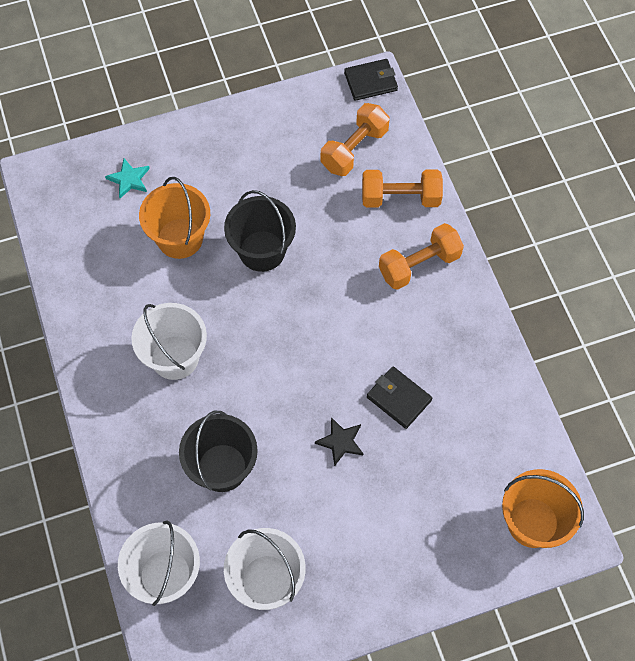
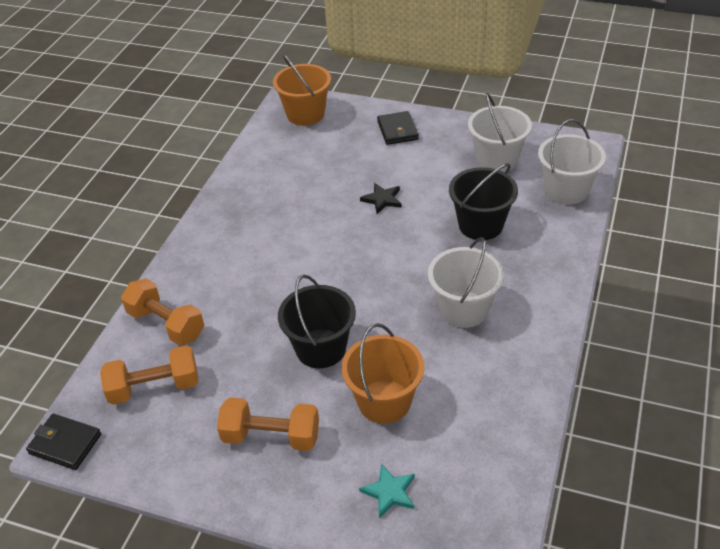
camera: 140 degrees left, 20 degrees down
black wallet [367,367,432,429] -> black wallet moved to [377,111,419,145]
orange dumbbell [379,223,464,290] -> orange dumbbell moved to [217,398,319,451]

